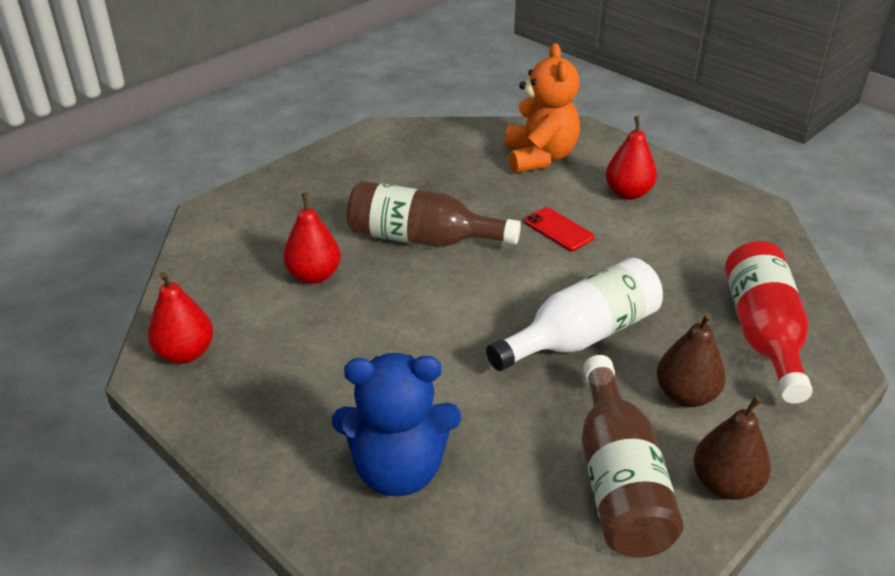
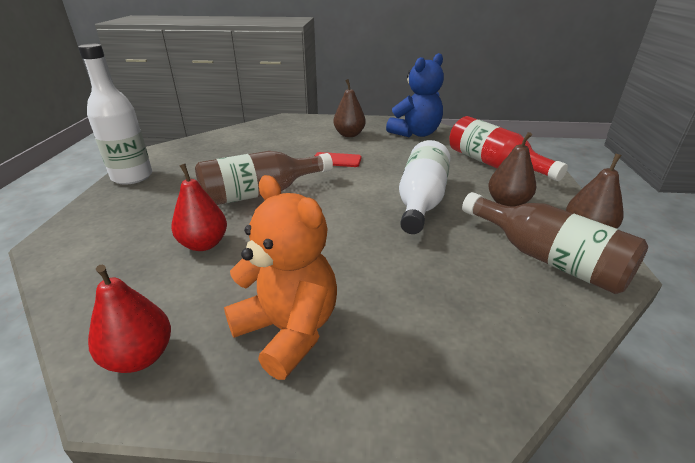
camera: 40 degrees left, 5 degrees down
blue teddy bear [332,353,461,497] -> blue teddy bear moved to [386,53,444,137]
orange teddy bear [505,43,580,173] -> orange teddy bear moved to [224,175,337,380]
red pear [606,116,657,200] -> brown pear [333,79,366,137]
none -> white bottle [78,44,152,185]

